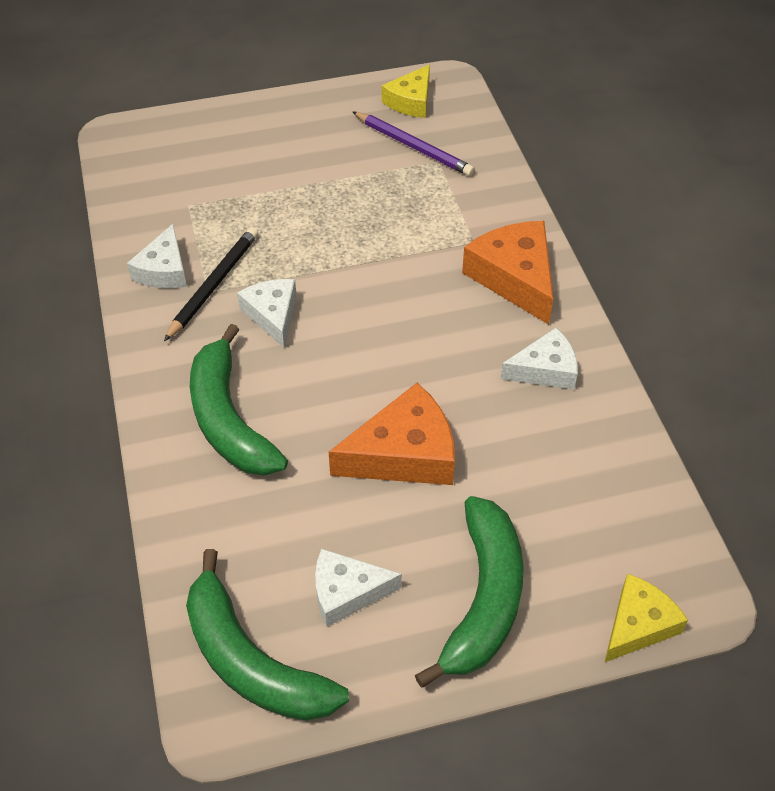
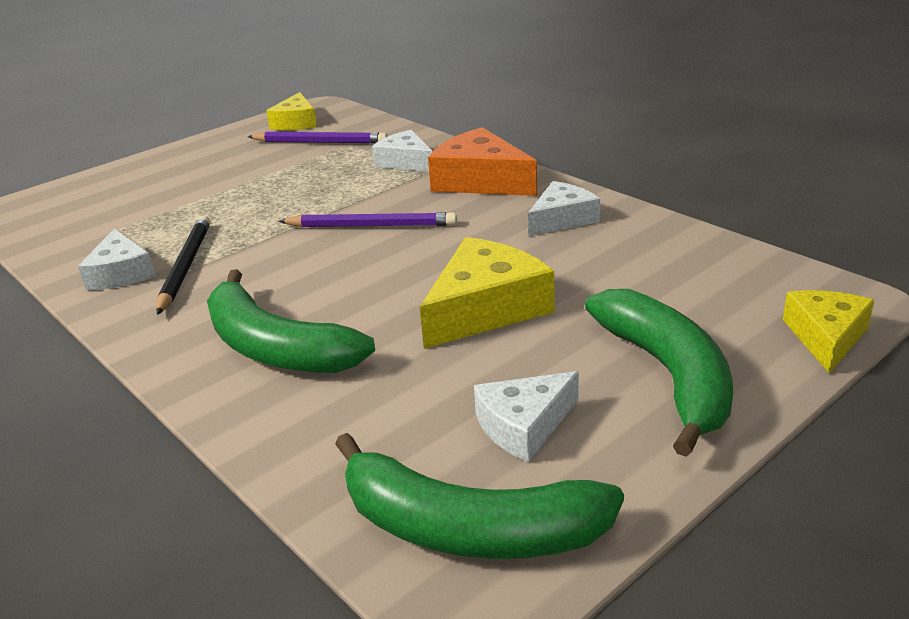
camera: 25 degrees left, 20 degrees down
white cheese [237,279,297,347] -> white cheese moved to [372,130,433,172]
orange cheese [329,383,455,485] -> yellow cheese [420,237,554,349]
none -> purple pencil [278,212,457,227]

